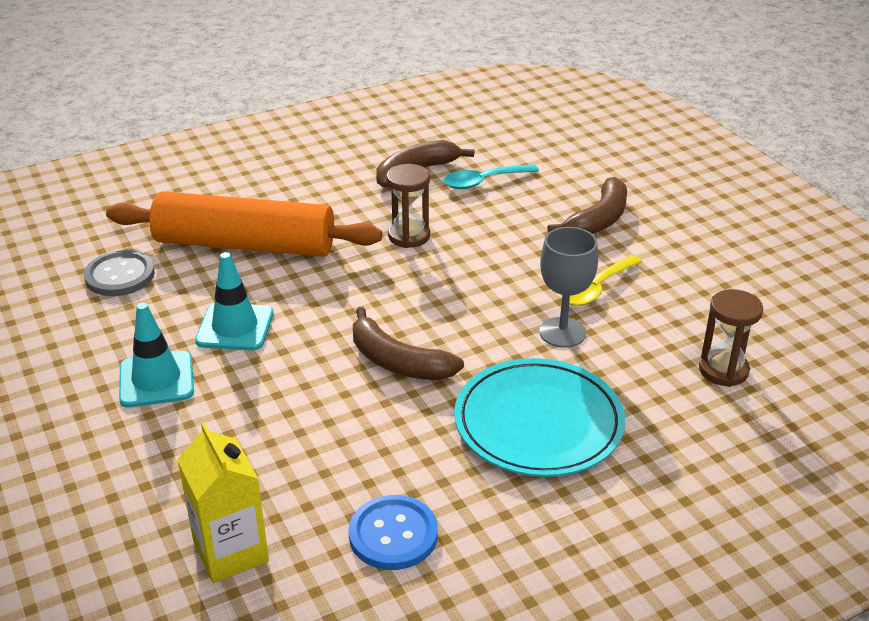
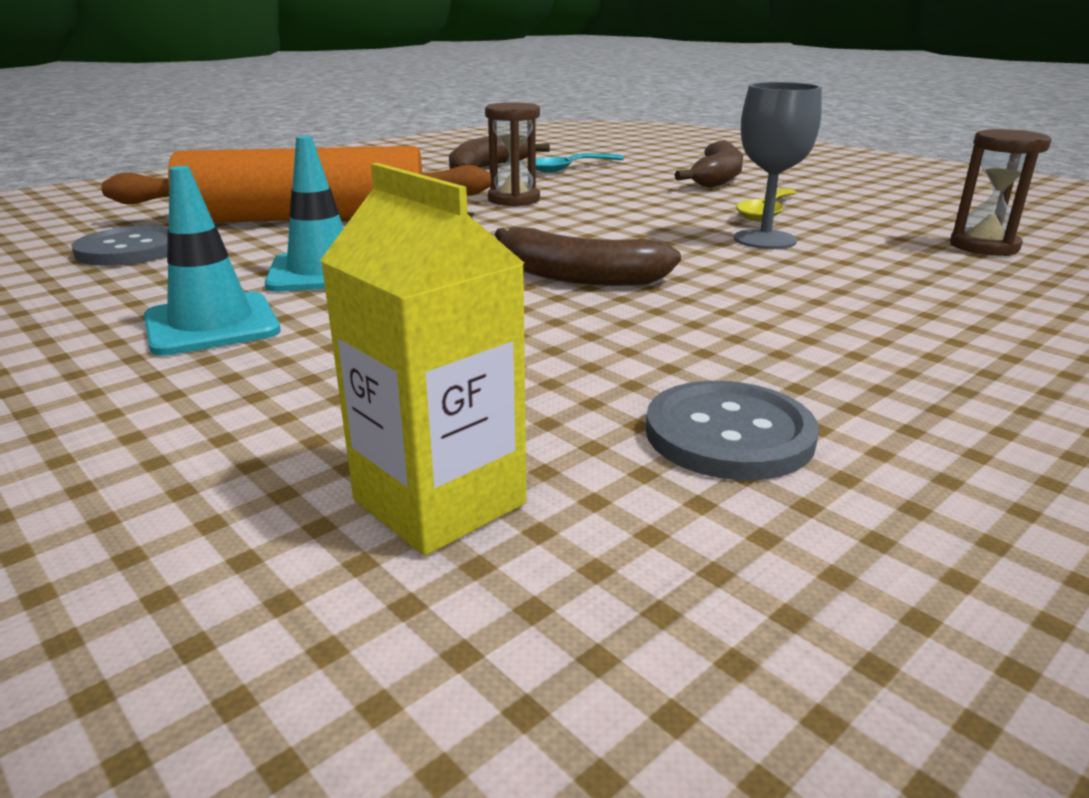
camera: 15 degrees left, 10 degrees down
blue button [348,495,438,570] -> grey button [646,381,819,480]
turquoise plate [454,358,625,477] -> none

